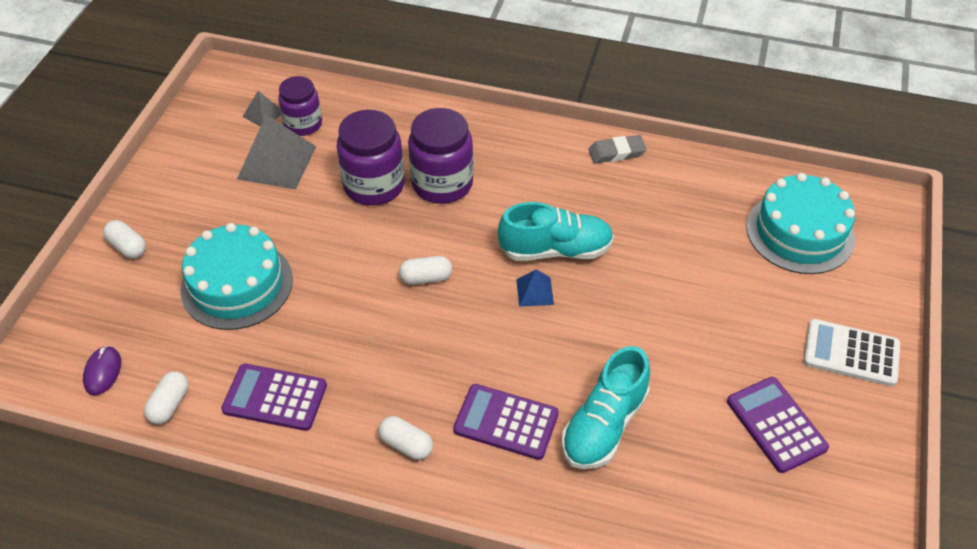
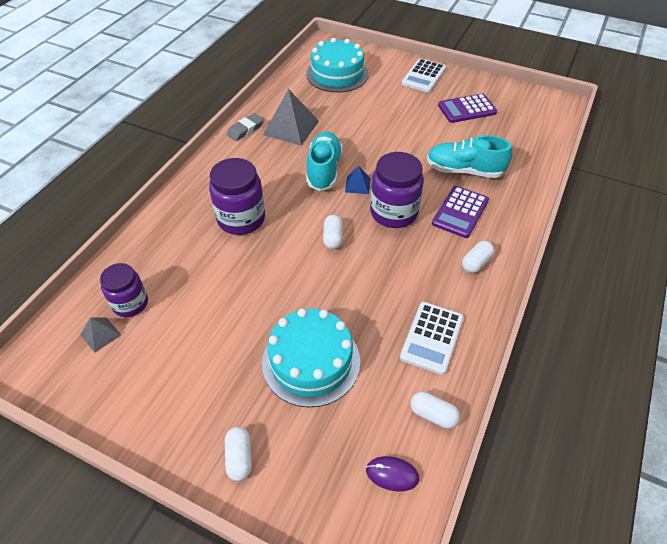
camera: 80 degrees left, 0 degrees up
white capsule [103,220,146,259] -> white capsule turned 60 degrees counterclockwise [225,427,252,481]
purple calculator [221,364,327,431] -> white calculator [400,302,464,375]
grey pyramid [237,115,316,190] -> grey pyramid moved to [263,89,319,146]
purple jar [337,110,405,206] -> purple jar moved to [370,152,424,228]
turquoise shoe [561,346,650,469] -> turquoise shoe turned 150 degrees clockwise [427,135,512,178]
grey eraser [588,135,647,164] -> grey eraser turned 45 degrees clockwise [227,113,264,141]

